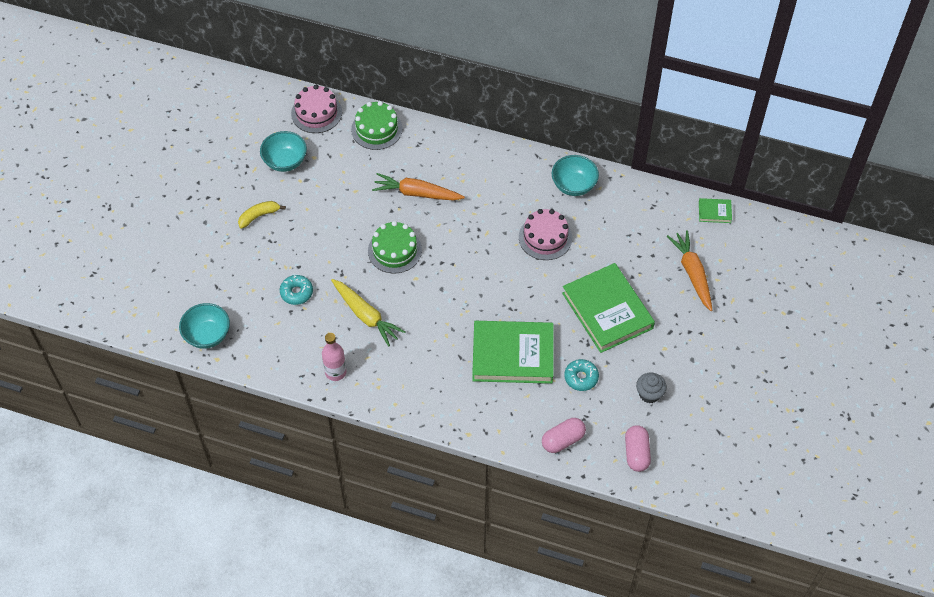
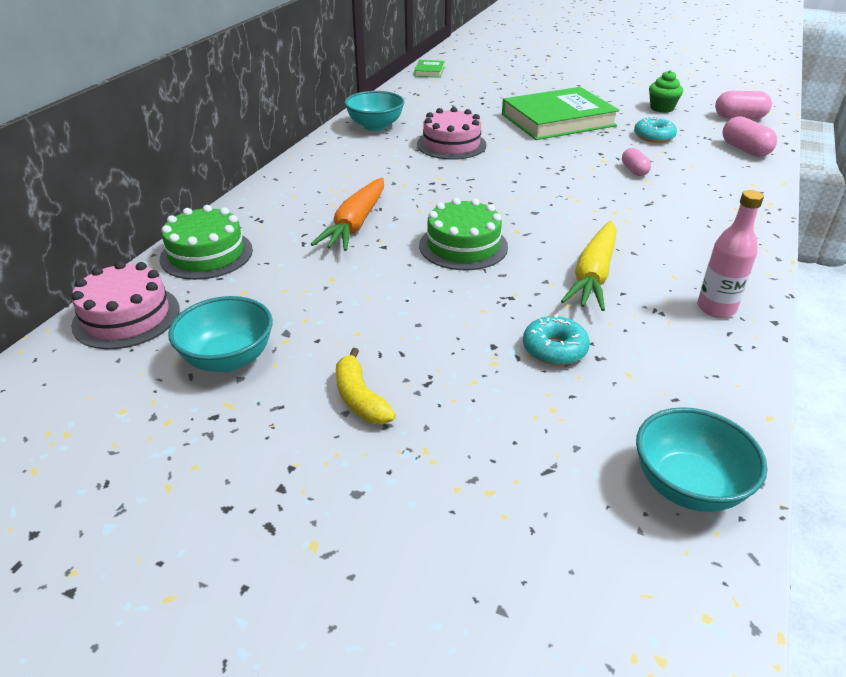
camera: 85 degrees left, 20 degrees down
yellow carrot [331,279,405,346] -> yellow carrot turned 150 degrees clockwise [561,221,616,311]
green book [472,321,553,384] -> pink capsule [622,148,651,176]
grey cupcake [636,372,667,403] -> green cupcake [649,70,683,113]
orange carrot [667,230,713,311] -> none

